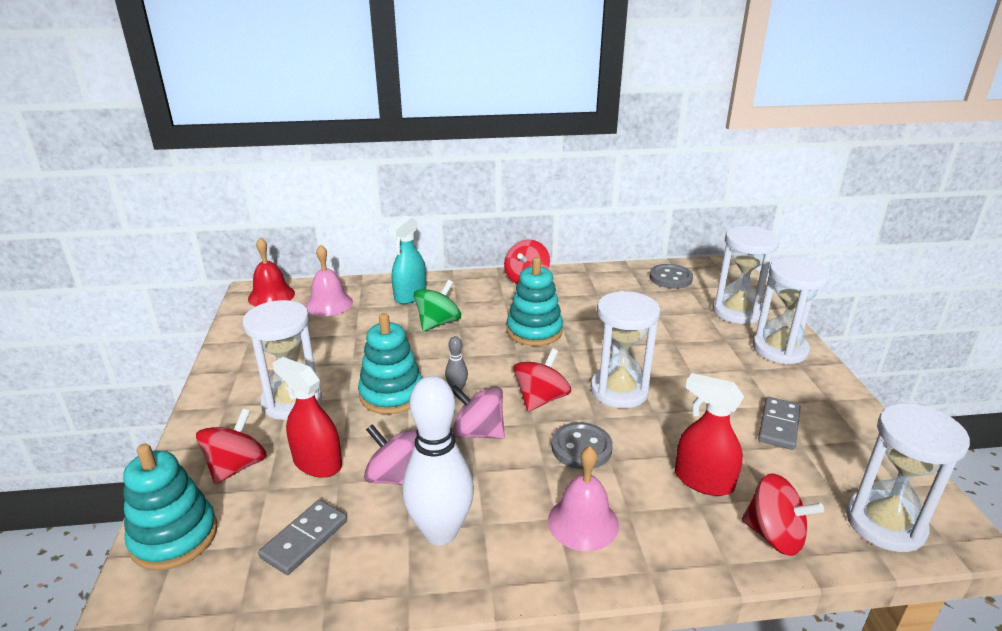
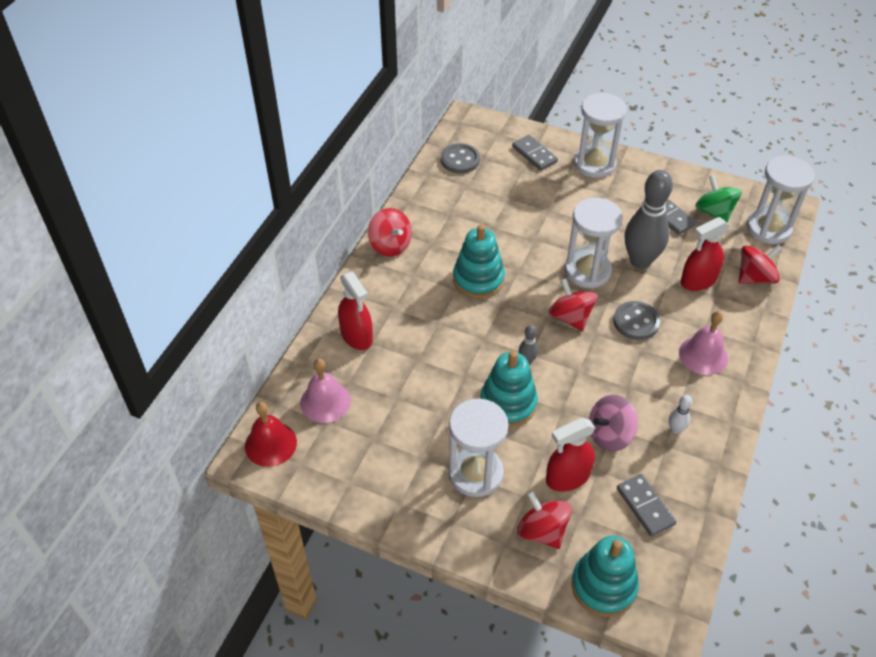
camera: 60 degrees left, 20 degrees up
turquoise spray bottle [388,215,426,304] -> red spray bottle [338,271,373,350]
white bowling pin [402,376,474,545] -> white bowling pin [669,395,692,434], size x0.42
green spinning top [414,280,461,331] -> green spinning top moved to [695,175,742,222]
pink spinning top [452,385,505,439] -> none
white hourglass [712,226,780,324] -> grey domino [512,135,558,171]
none -> grey bowling pin [625,170,673,269]

